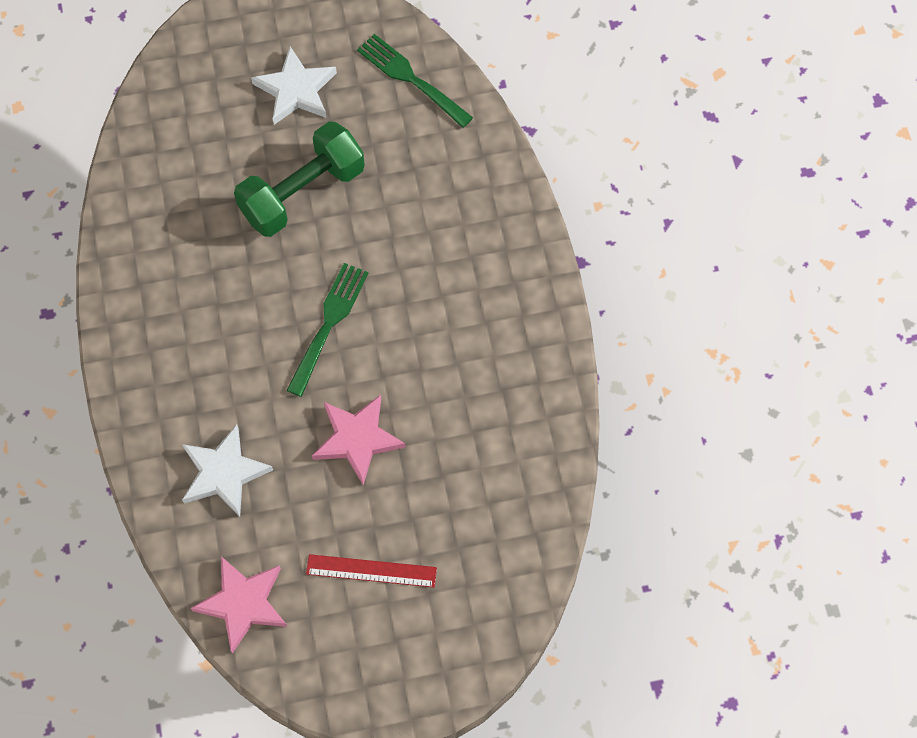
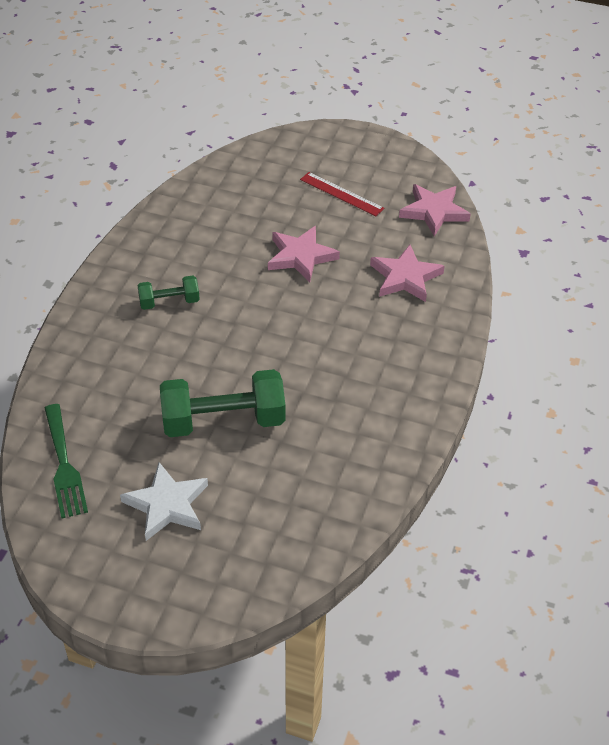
camera: 150 degrees left, 20 degrees down
white star [182,424,273,517] -> pink star [370,245,445,302]
green fork [286,263,369,397] -> none
none -> green dumbbell [137,276,200,310]

